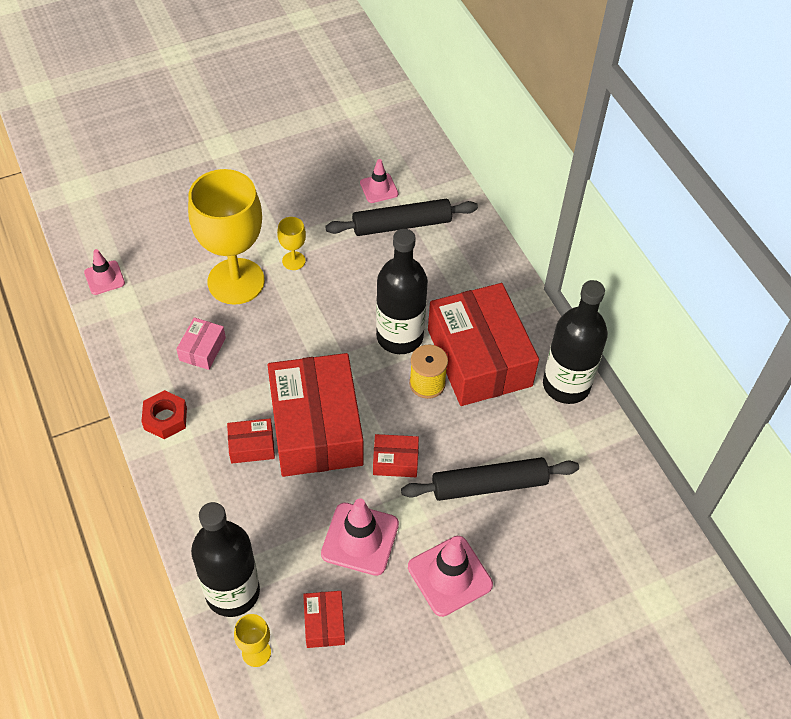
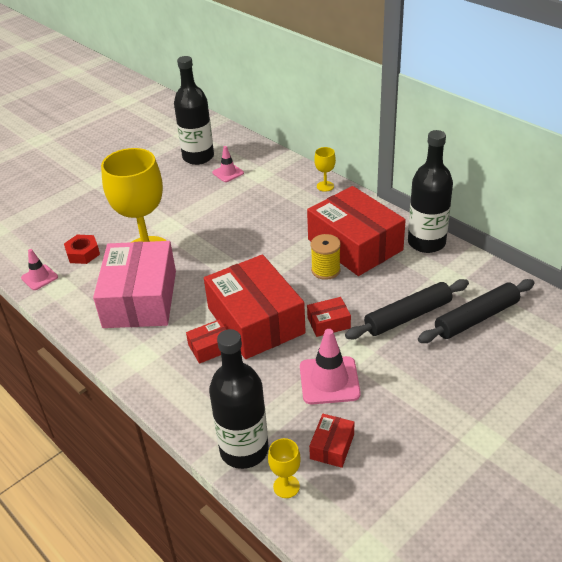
camera: 15 degrees left, 15 degrees down
red nut [141,390,187,439] -> red nut moved to [64,235,100,264]
pink box [176,318,226,370] -> pink box [93,241,176,328], size x2.36
yellow goblet [277,217,306,270] -> yellow goblet moved to [314,147,336,192]
red box [303,591,345,648] -> red box turned 45 degrees clockwise [309,414,354,468]
black rolling pin [325,199,478,236] -> black rolling pin moved to [418,279,534,343]
black bottle [376,229,428,354] -> black bottle moved to [174,56,214,165]
pink traffic cone [408,536,493,617] -> none

